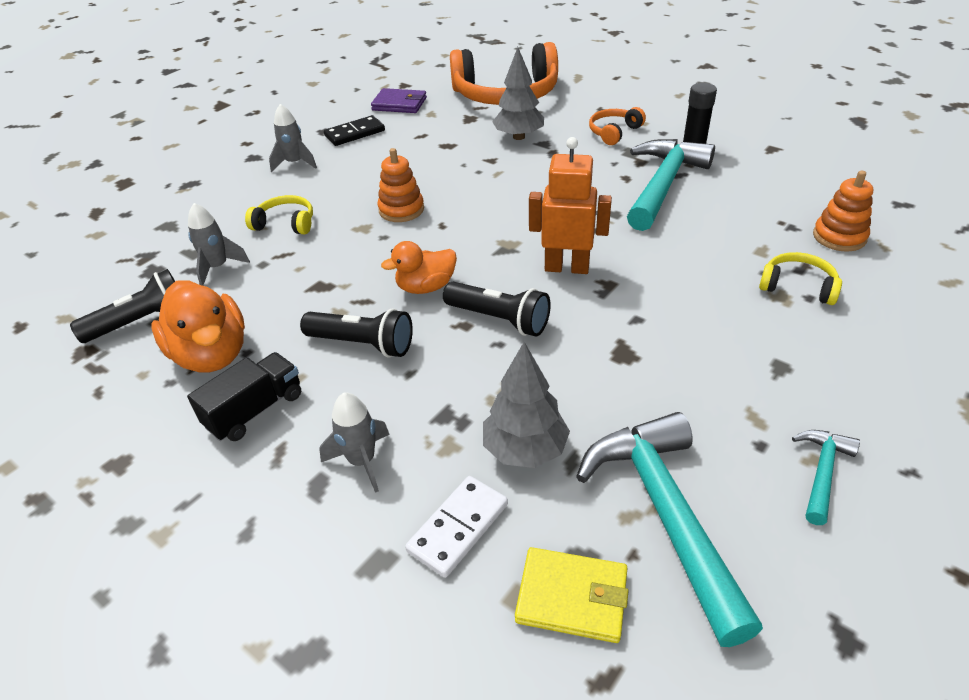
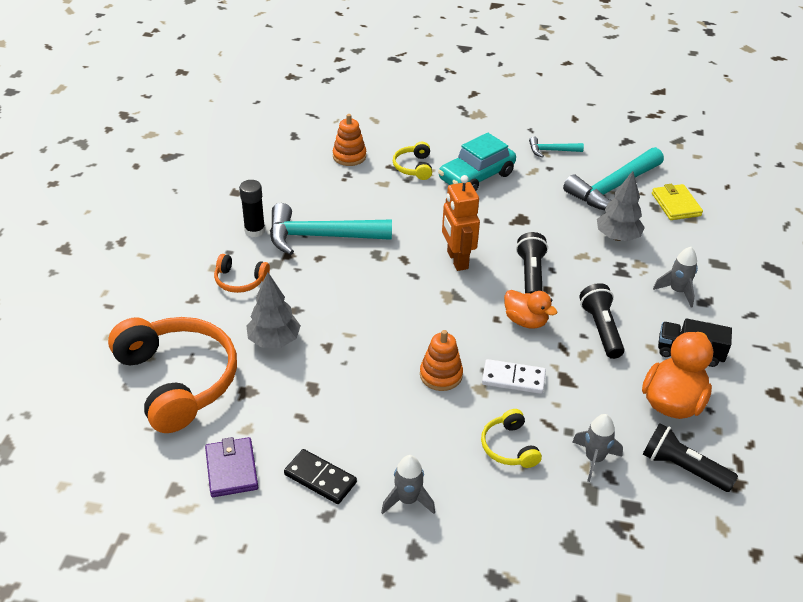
camera: 120 degrees left, 0 degrees up
white domino [405,476,508,578] -> white domino moved to [482,359,546,394]
none -> turquoise car [438,133,516,191]

